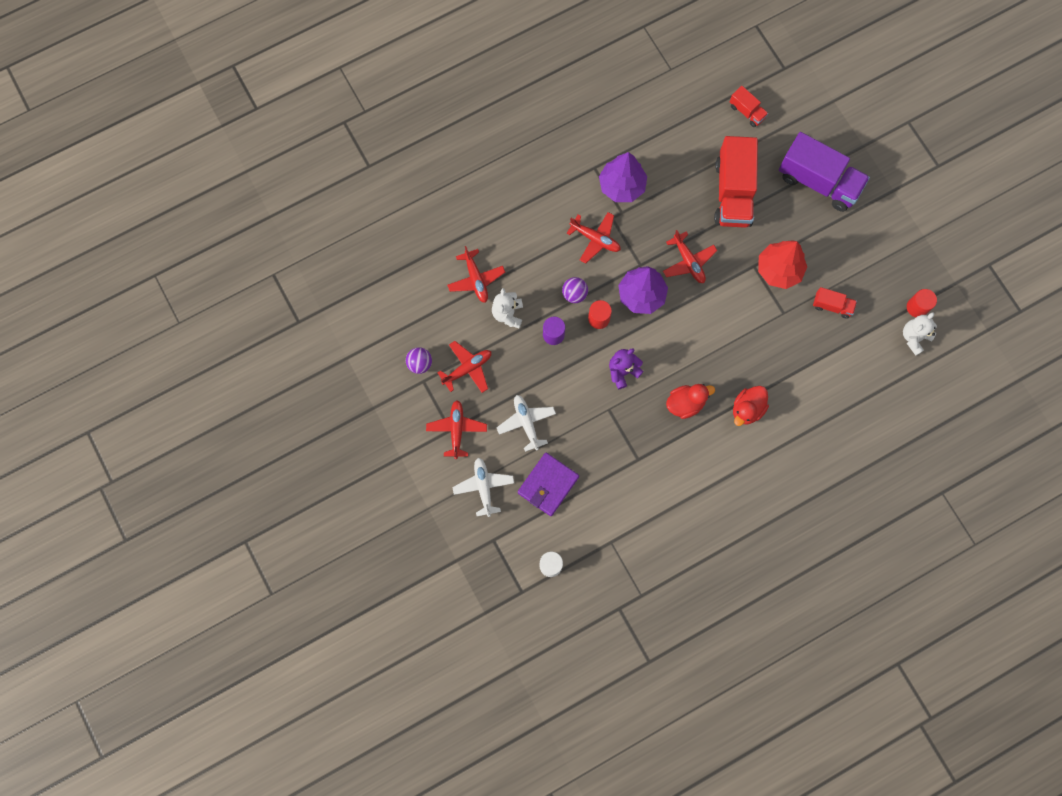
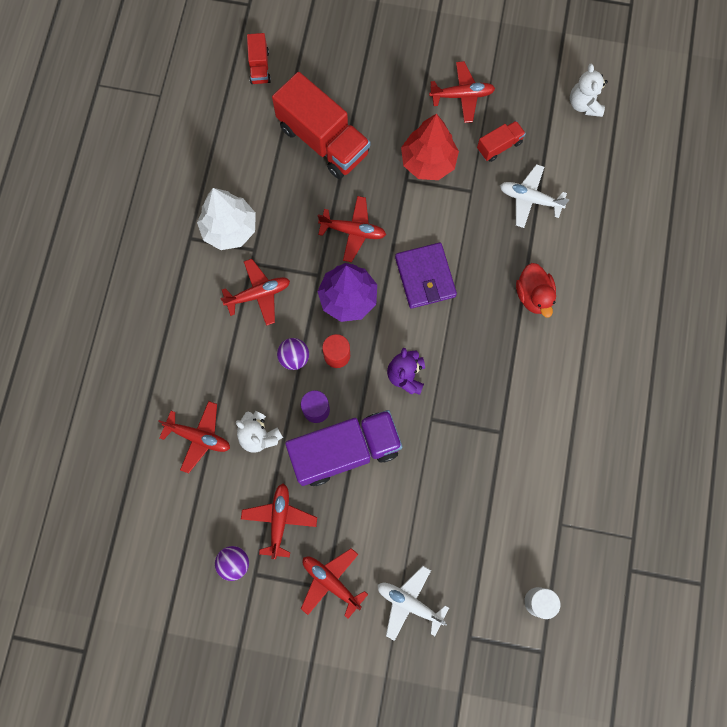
camera: 50 degrees left, 0 degrees up
white plane [496,395,556,452] -> white plane moved to [500,164,570,228]
purple wallet [518,453,579,516] -> purple wallet moved to [395,242,457,308]
purple tree [599,152,647,202] -> white tree [197,188,256,250]
red duck [666,384,715,419] -> none
red truck [730,86,768,127] -> red truck turned 90 degrees clockwise [247,33,271,84]
purple truck [779,132,870,212] -> purple truck moved to [285,410,403,486]
red cylinder [907,289,937,317] -> none
none -> red plane [429,61,495,123]

